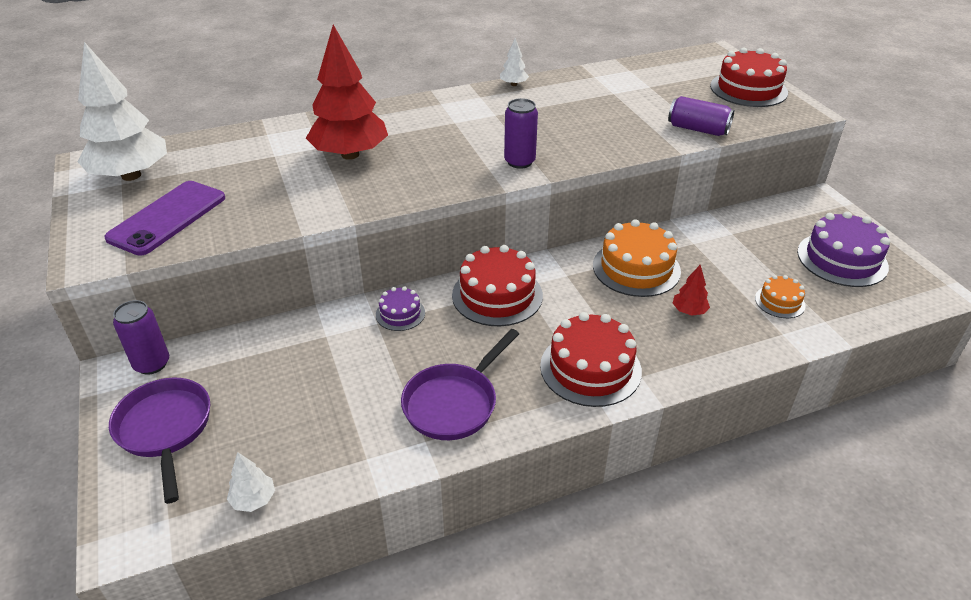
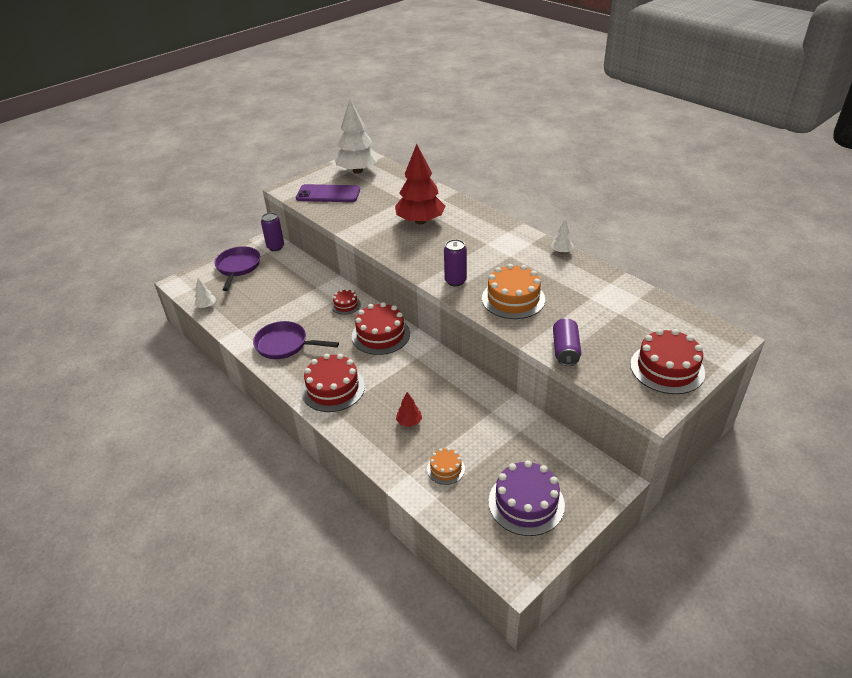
camera: 70 degrees right, 0 degrees up
purple pan [109,378,210,504] -> purple pan turned 45 degrees counterclockwise [214,246,260,291]
purple cake [376,286,425,331] -> red cake [331,289,361,315]
orange cake [593,219,681,297] -> orange cake moved to [482,264,545,319]

